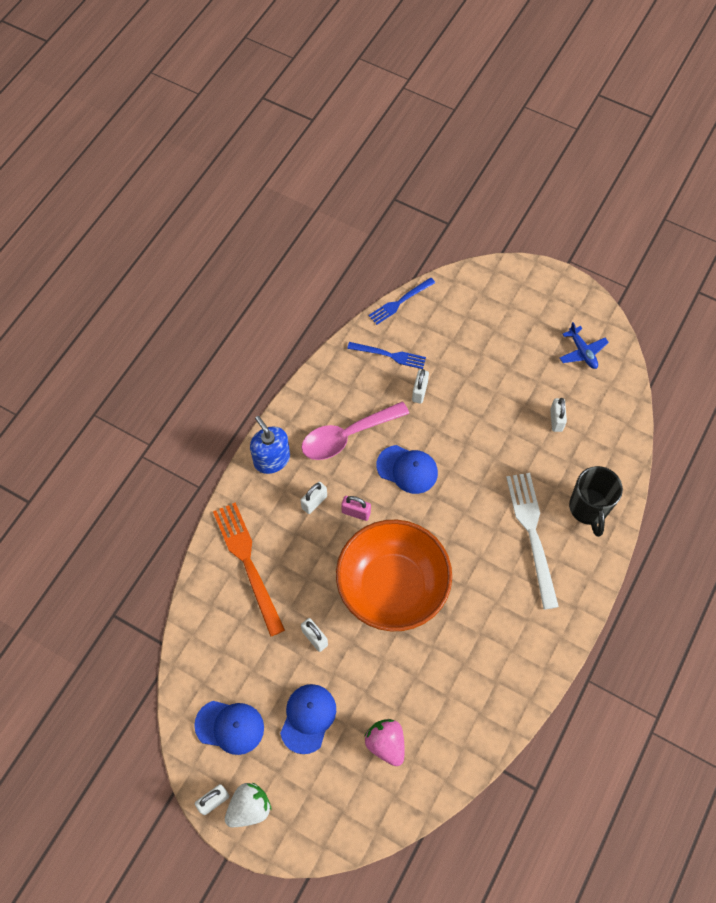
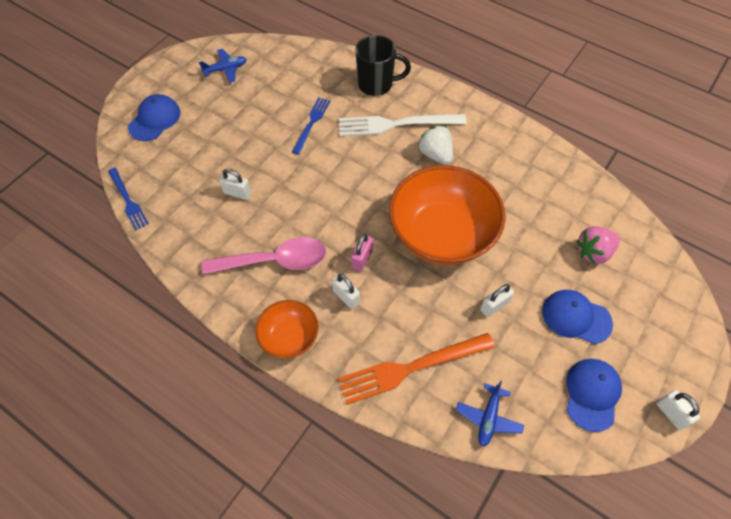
camera: 85 degrees left, 5 degrees down
white strawberry [225,783,271,827] -> white strawberry moved to [418,125,453,165]
blue soap dispenser [250,416,290,474] -> orange bowl [255,300,319,359]
pink spoon [301,402,409,460] -> pink spoon turned 75 degrees counterclockwise [202,237,326,275]
blue fork [347,342,426,369] -> blue fork moved to [292,97,330,154]
blue cap [376,445,438,494] -> blue cap moved to [128,94,180,141]
white padlock [550,398,567,432] -> none
none -> blue plane [456,380,524,447]

